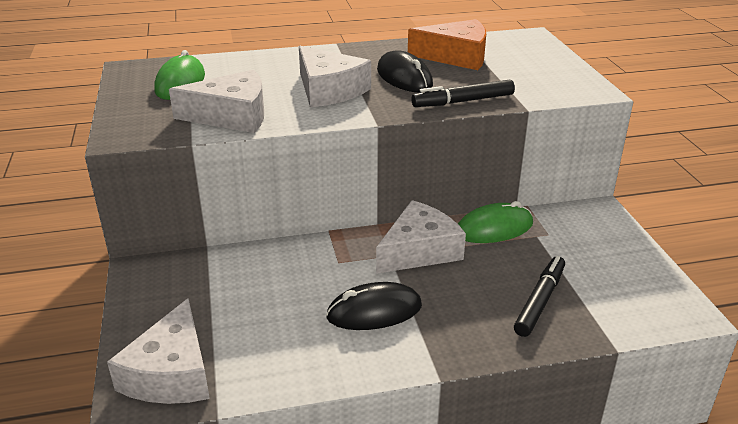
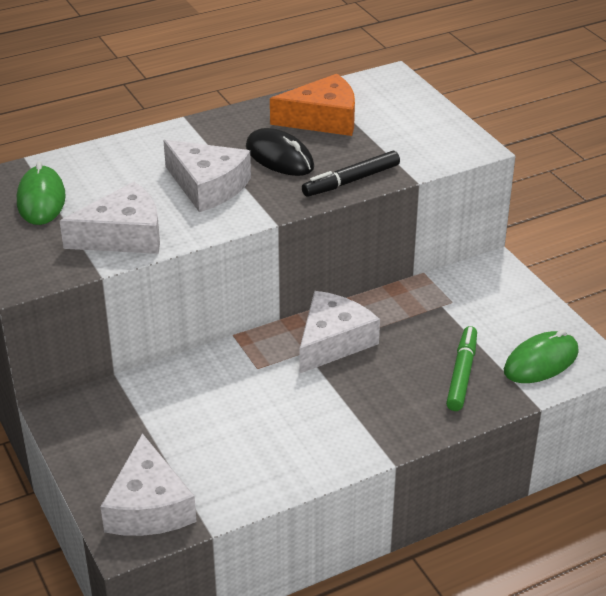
camera: 15 degrees left, 5 degrees up
black mouse [326,282,422,330] -> none
green mouse [458,201,533,243] -> green mouse moved to [504,330,579,383]
black marker [514,256,565,337] -> green marker [446,326,477,411]

